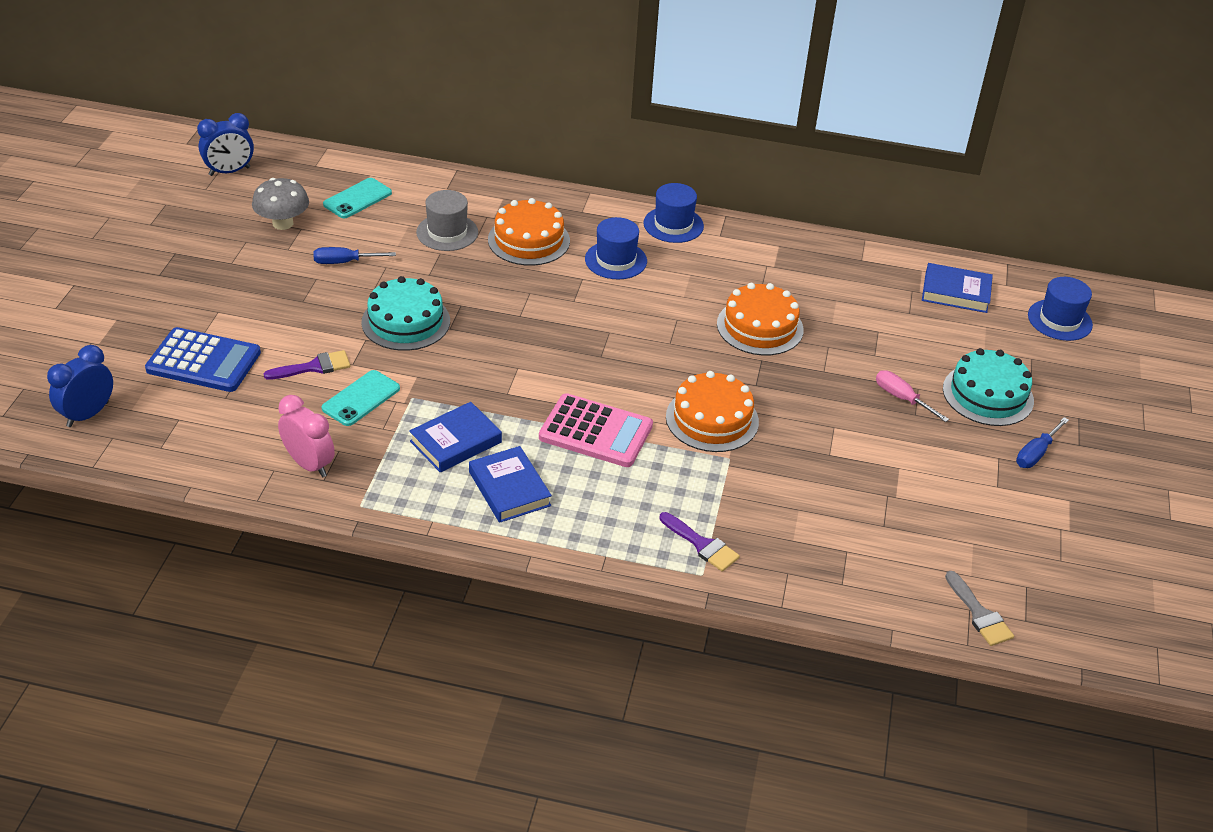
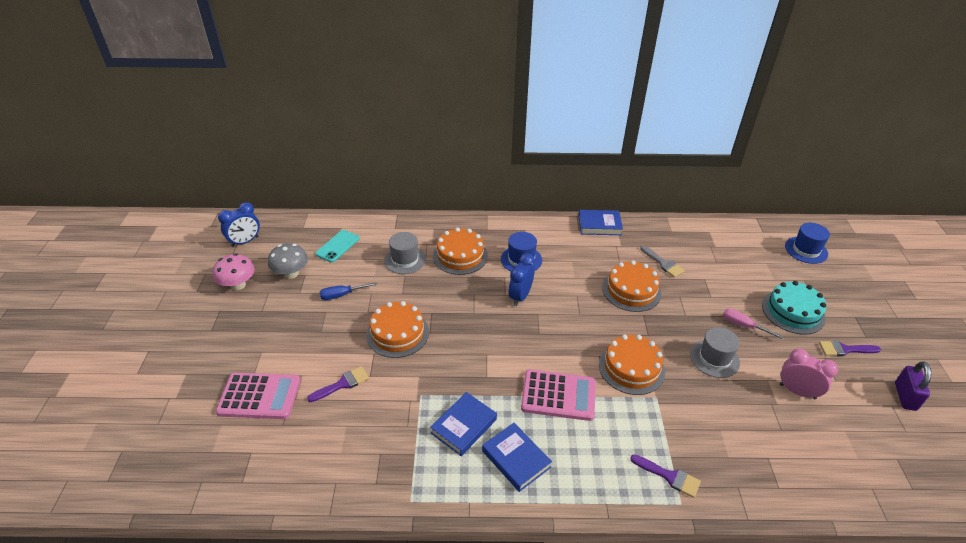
camera: 10 degrees left, 0 degrees up
blue clock [47,345,113,427] -> blue clock moved to [508,253,535,306]
blue calculator [145,327,261,392] -> pink calculator [216,372,301,419]
pink clock [278,395,335,477] -> pink clock moved to [780,349,838,400]
turquoise phone [322,370,400,426] -> none
turquoise cake [361,276,450,351] -> orange cake [366,301,429,358]
blue hat [644,183,704,243] -> none
blue book [922,263,993,313] -> blue book moved to [578,210,623,235]
grey brush [945,571,1014,646] -> grey brush moved to [640,245,685,277]
blue screwdriver [1016,417,1069,468] -> purple brush [819,340,881,356]
none -> pink mushroom [213,254,255,290]
none -> grey hat [690,327,740,378]
none -> purple padlock [895,361,931,411]

